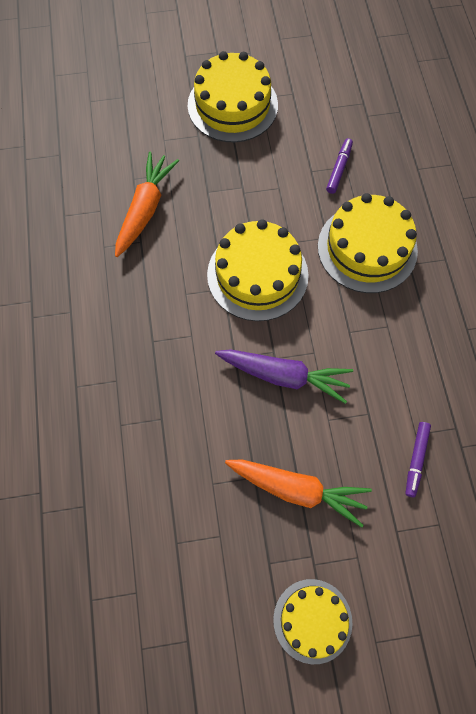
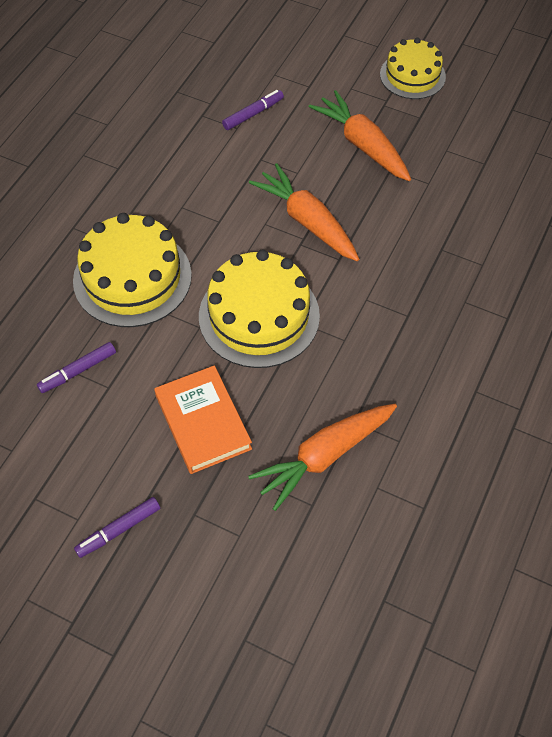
camera: 145 degrees left, 10 degrees down
yellow cake [188,51,278,142] -> purple marker [74,497,160,558]
purple carrot [215,349,353,404] -> orange carrot [249,163,359,261]
none -> orange book [154,365,252,474]

